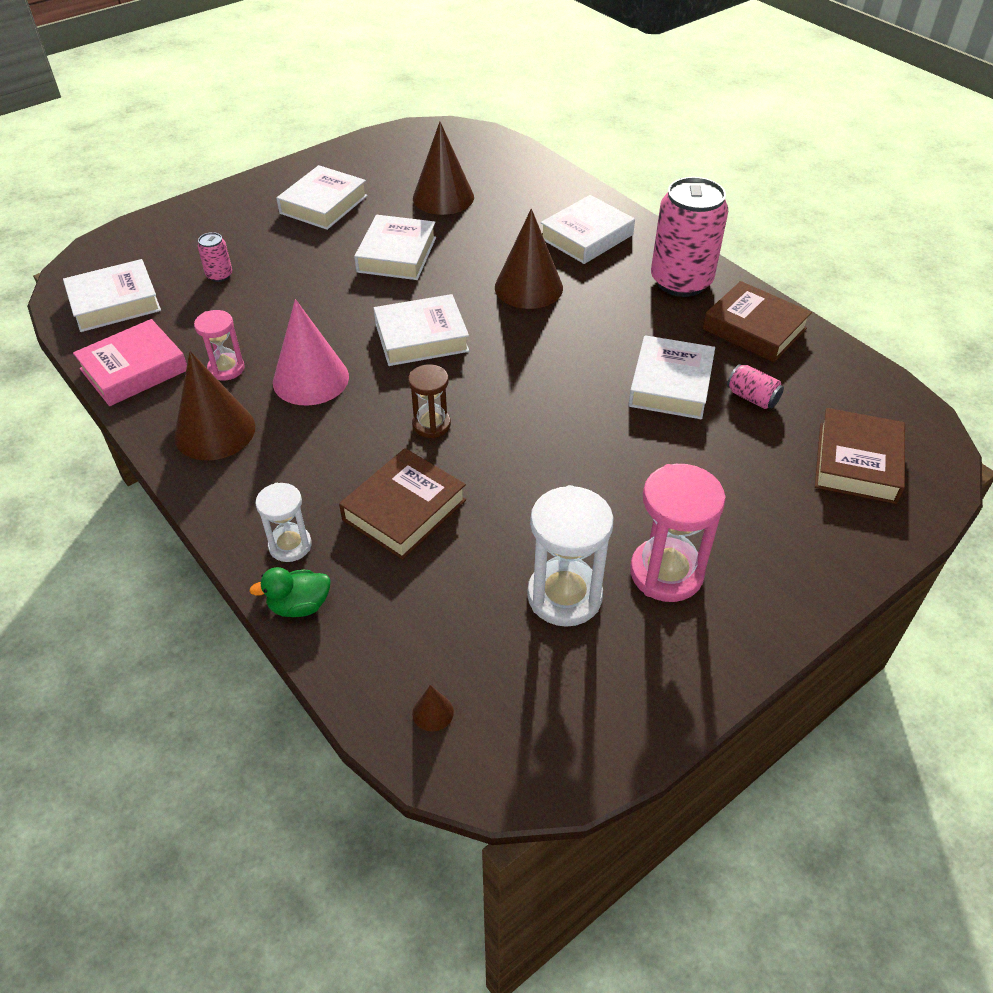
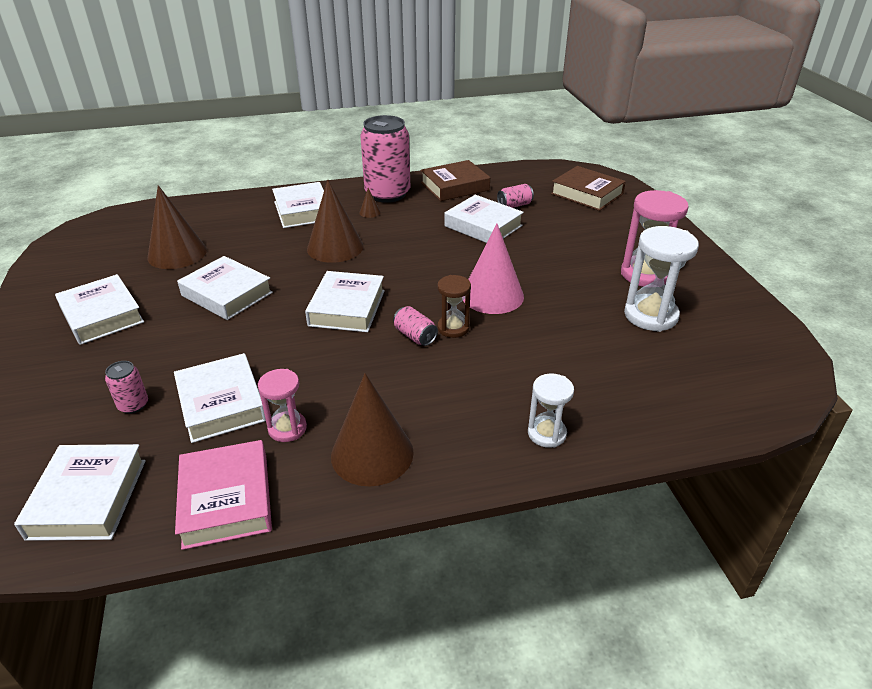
camera: 65 degrees left, 10 degrees down
green duck [249,567,331,617] -> none
pink cone [273,299,349,406] -> pink cone moved to [463,224,524,314]
brown book [339,448,466,560] -> none
brown cone [412,685,454,731] -> brown cone moved to [359,188,381,218]
none -> white book [174,353,266,443]
none -> pink can [393,306,438,346]

